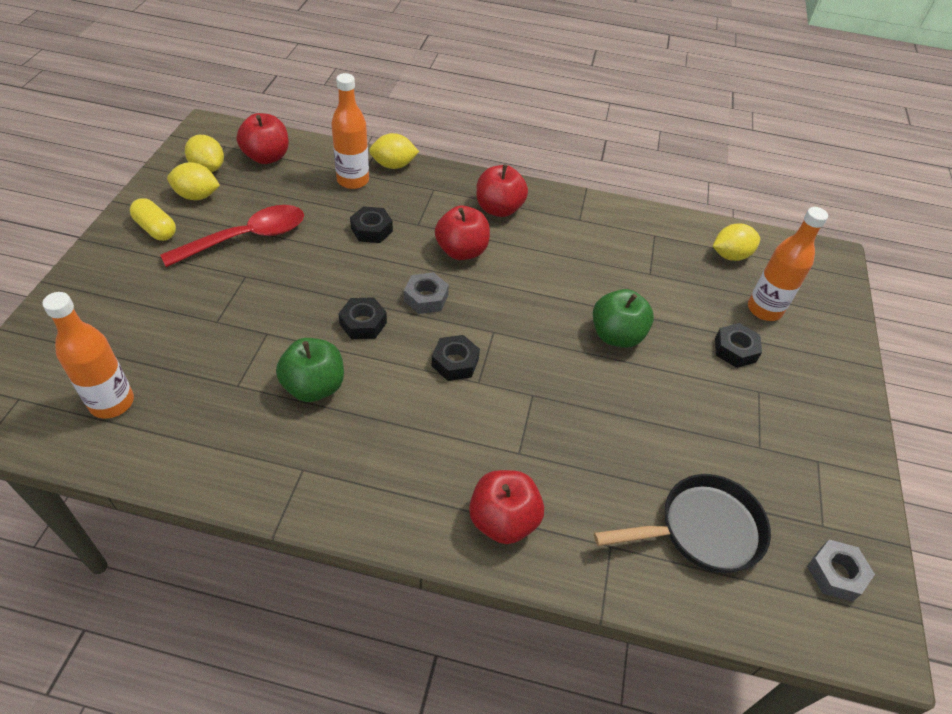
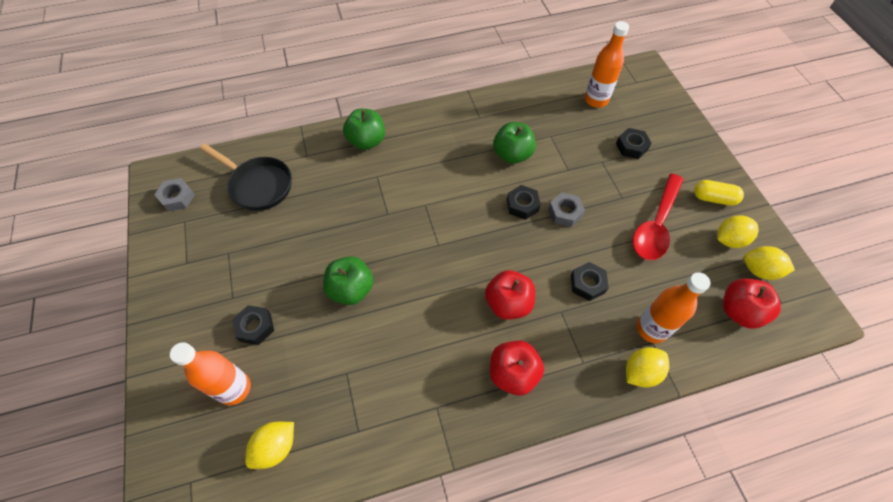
camera: 155 degrees right, 10 degrees up
grey nut [404,272,449,314] -> grey nut moved to [548,193,585,227]
black nut [432,335,480,381] -> black nut moved to [616,128,652,159]
red apple [469,470,544,544] -> green apple [343,109,385,150]
black pan [594,474,771,573] -> black pan turned 105 degrees counterclockwise [199,143,292,211]

